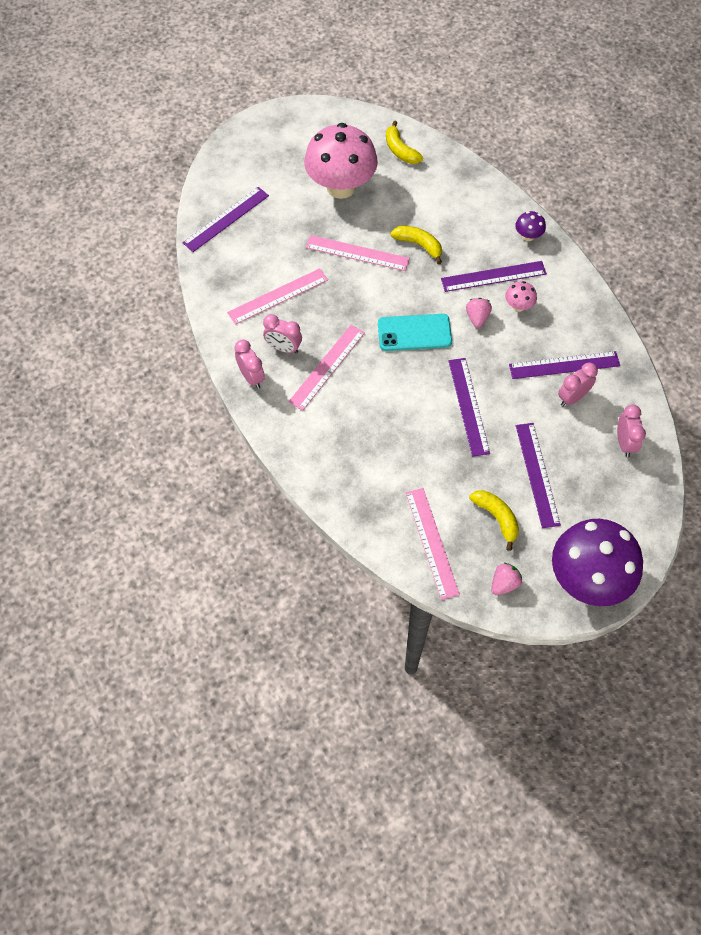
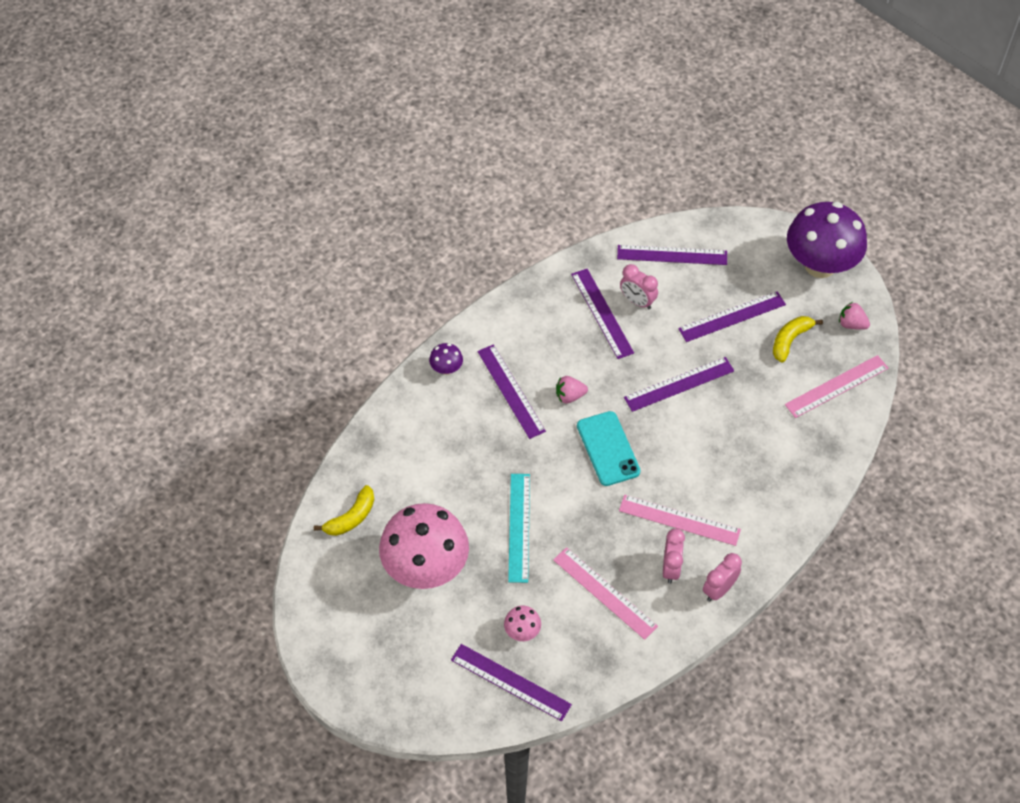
camera: 105 degrees left, 5 degrees down
pink ruler [306,235,410,271] -> turquoise ruler [508,474,530,583]
yellow banana [390,226,442,264] -> none
pink mushroom [505,281,537,312] -> pink mushroom moved to [504,606,541,641]
pink clock [617,405,646,457] -> purple ruler [617,245,727,265]

